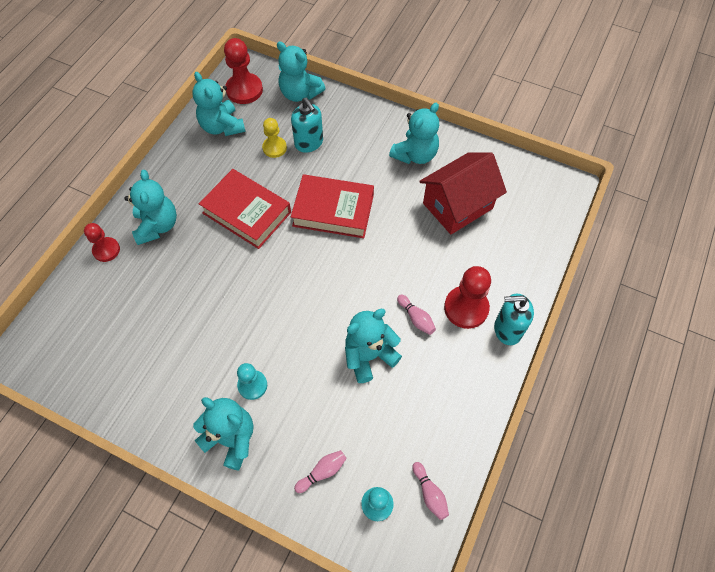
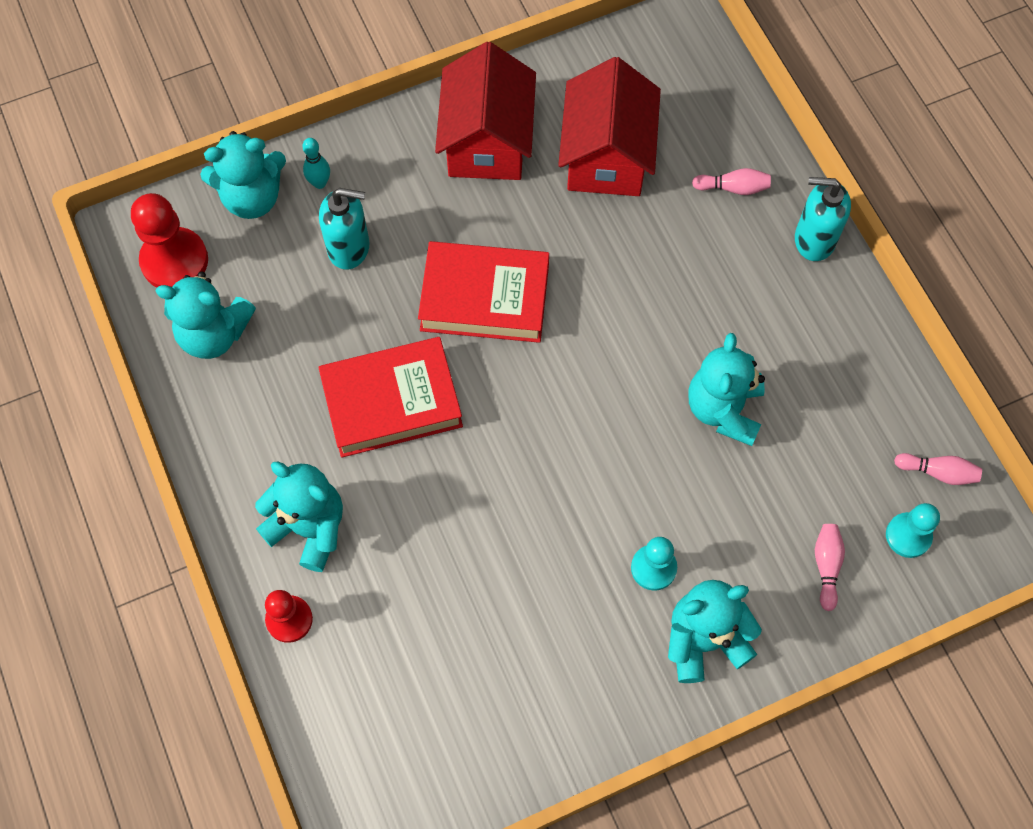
camera: 50 degrees left, 5 degrees up
yellow pawn [262,118,287,158] -> none
red book [291,174,374,238] -> red book turned 45 degrees clockwise [418,241,549,343]
turquoise teddy bear [389,103,439,164] -> red house [435,42,536,180]
pink bowling pin [397,294,436,335] -> pink bowling pin moved to [692,168,771,195]
red pawn [444,266,491,329] -> none
turquoise soap dispenser [494,294,534,345] -> turquoise soap dispenser turned 60 degrees clockwise [795,177,851,261]
none -> turquoise bowling pin [303,138,330,189]

